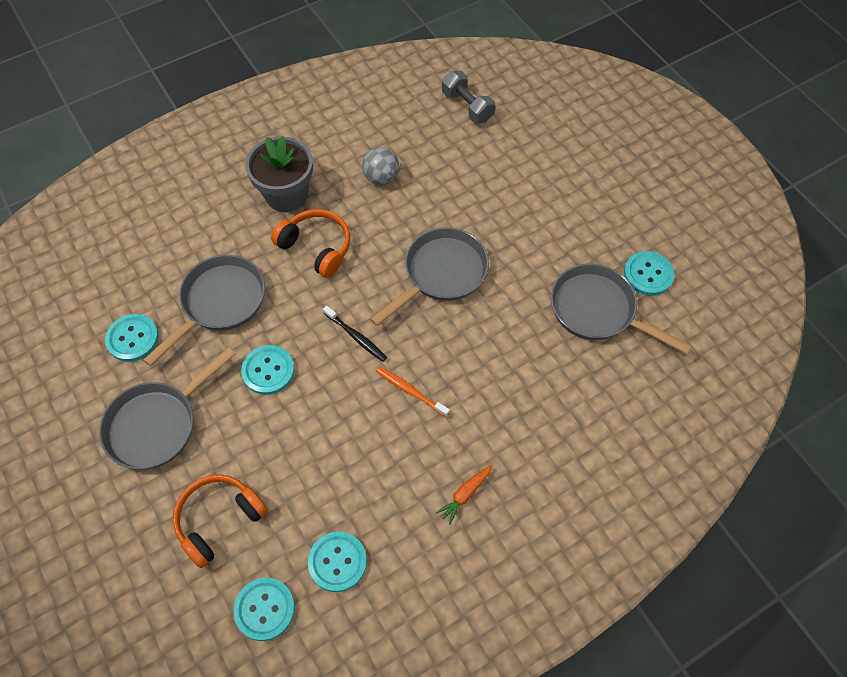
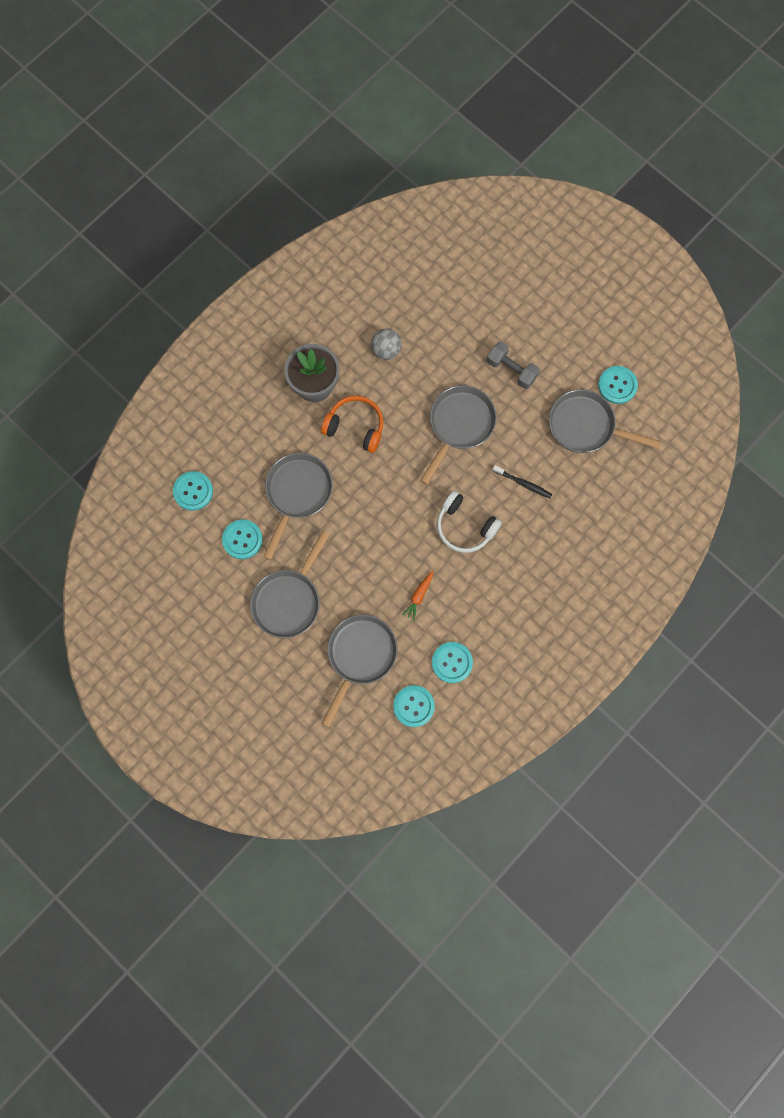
camera: 15 degrees left, 15 degrees up
orange headphones [173,474,268,568] -> grey pan [322,615,398,728]
turquoise button [241,345,295,395] -> turquoise button moved to [173,471,213,511]
black toothbrush [323,306,387,362] -> black toothbrush moved to [493,465,553,499]
orange toothbrush [376,367,450,417] -> white headphones [437,491,502,553]
orange carrot [436,465,493,525] -> orange carrot moved to [402,571,433,621]
grey dumbbell [442,71,495,123] -> grey dumbbell moved to [487,342,540,389]

